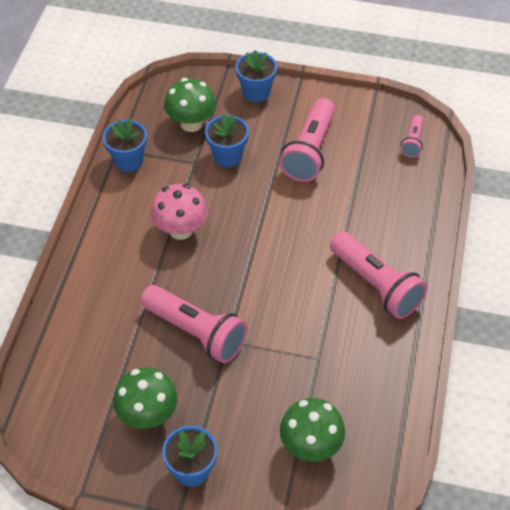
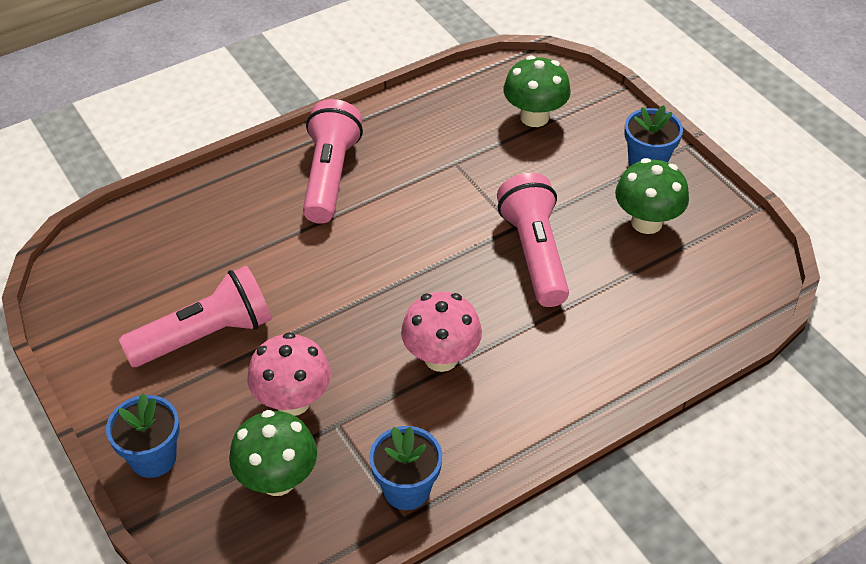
camera: 135 degrees left, 5 degrees down
blue flower pot [205,113,249,167] -> pink mushroom [248,332,331,416]
pink flashlight [400,115,423,158] -> none

